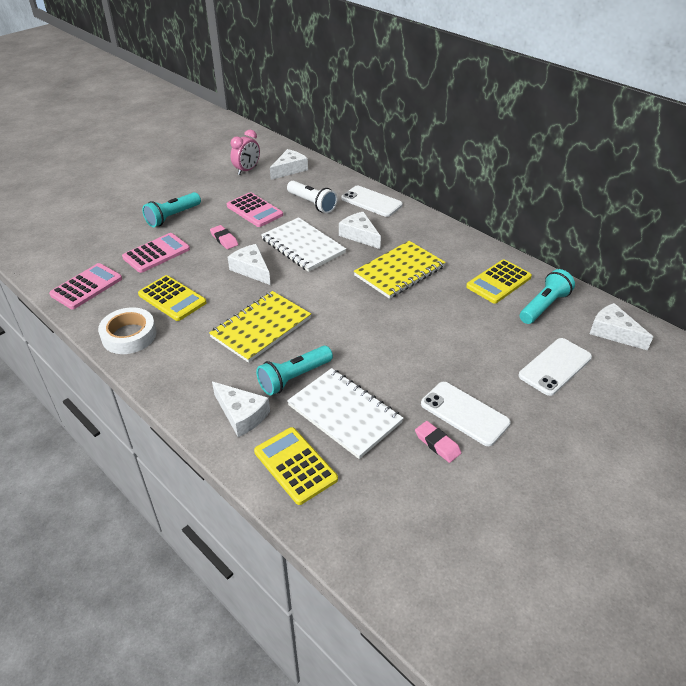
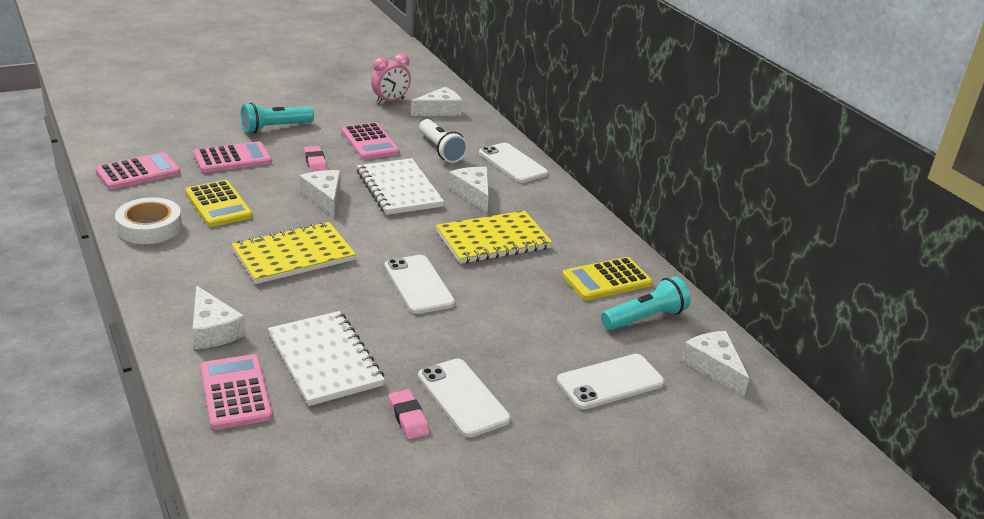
camera: 15 degrees right, 10 degrees down
yellow calculator [254,427,338,505] -> pink calculator [201,354,272,430]
turquoise flashlight [256,346,333,396] -> none
none -> white phone [385,255,455,314]

